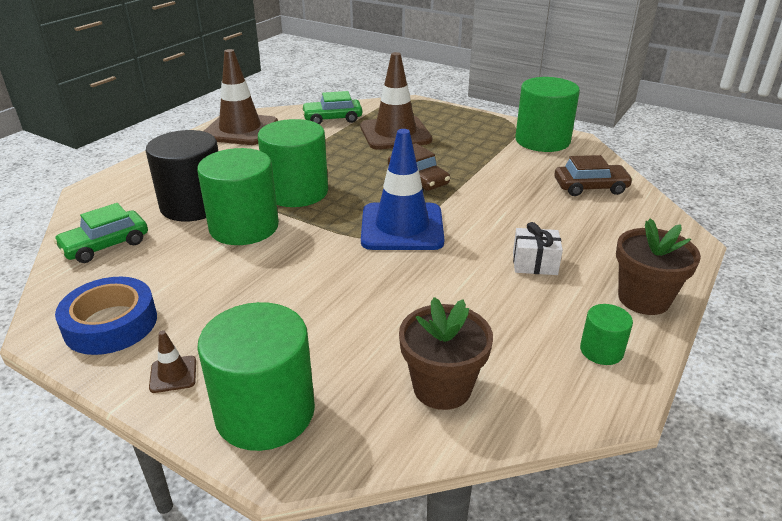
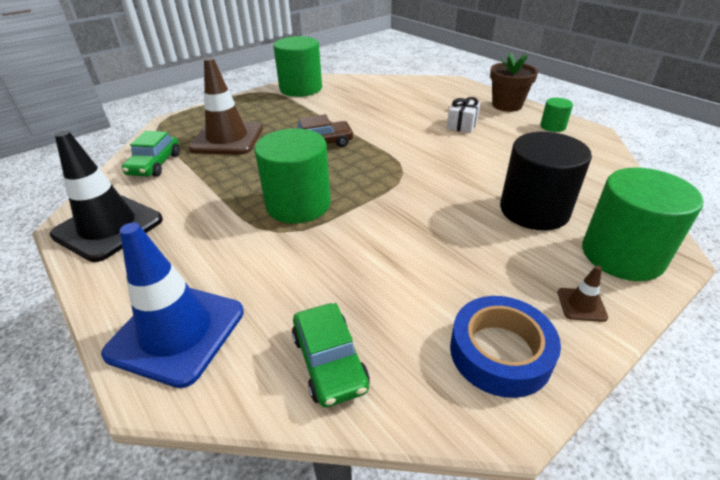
camera: 70 degrees left, 5 degrees up
black cylinder [146,130,218,221] -> black cylinder moved to [500,132,592,231]
green cylinder [197,148,279,245] -> none
brown traffic cone [204,49,278,145] -> black traffic cone [50,130,163,262]
blue traffic cone [361,129,445,250] -> blue traffic cone moved to [101,223,244,388]
brown flower pot [399,297,493,410] -> none
brown car [554,155,633,196] -> none

